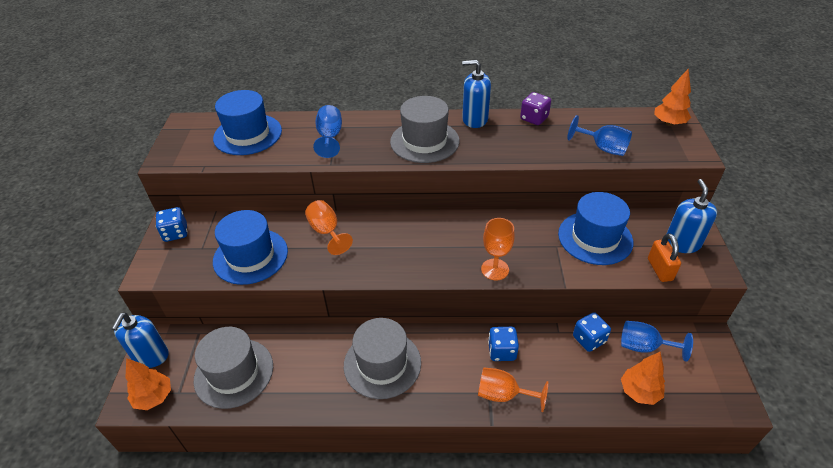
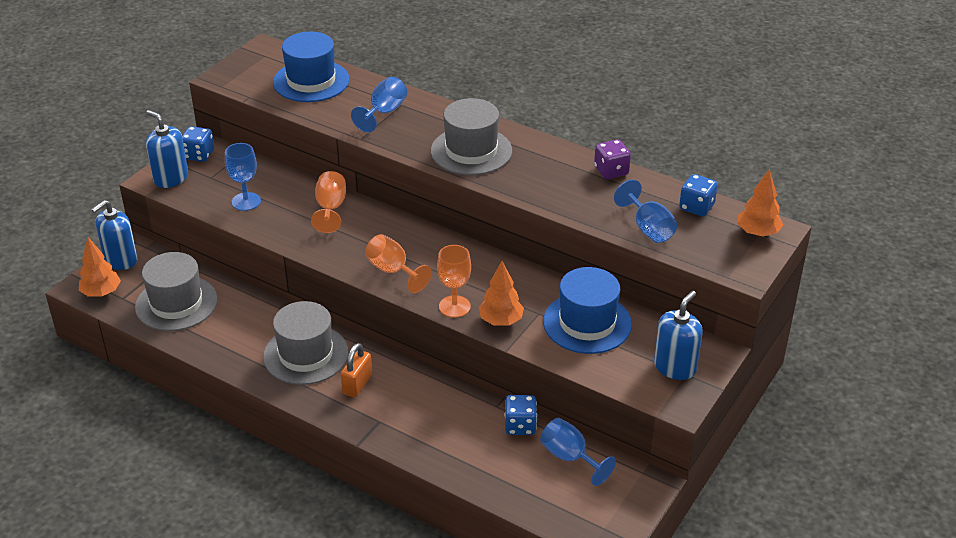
camera: 30 degrees right, 5 degrees down
blue hat [213,210,288,285] -> blue goblet [225,143,261,211]
blue soap dispenser [462,60,491,128] -> blue soap dispenser moved to [146,110,188,188]
orange goblet [478,367,548,412] -> orange goblet moved to [365,234,432,293]
blue dice [488,327,519,361] -> blue dice moved to [679,174,718,216]
orange tree [621,352,665,405] -> orange tree moved to [479,261,524,326]
orange padlock [648,233,681,282] -> orange padlock moved to [341,343,372,397]

